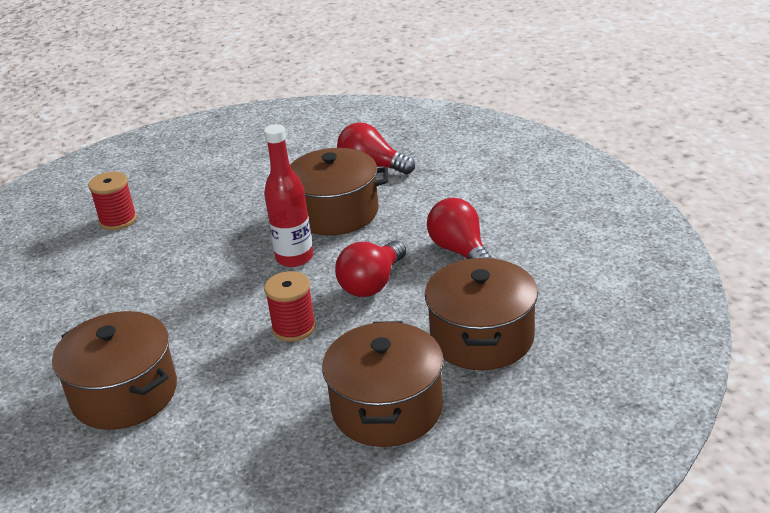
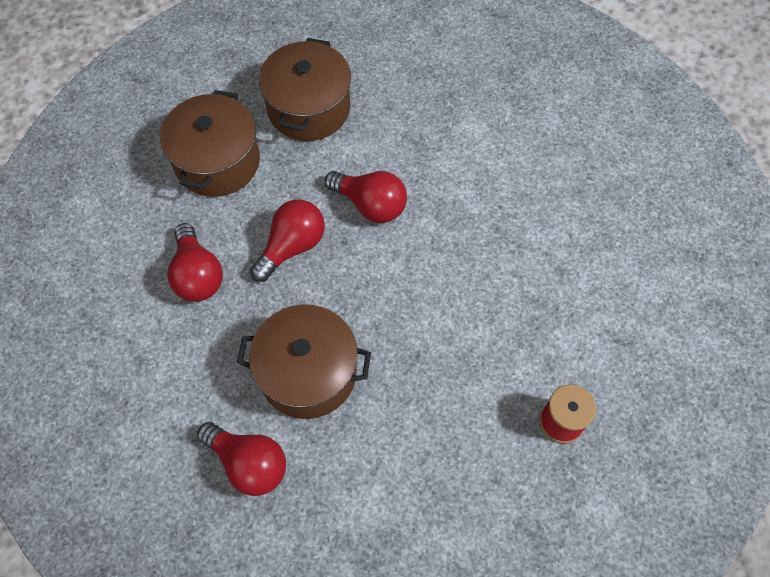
camera: 175 degrees left, 30 degrees up
brown pot [52,311,177,430] -> none
red bottle [264,124,313,267] -> none
red spool [264,271,316,342] -> red light bulb [324,171,407,223]

